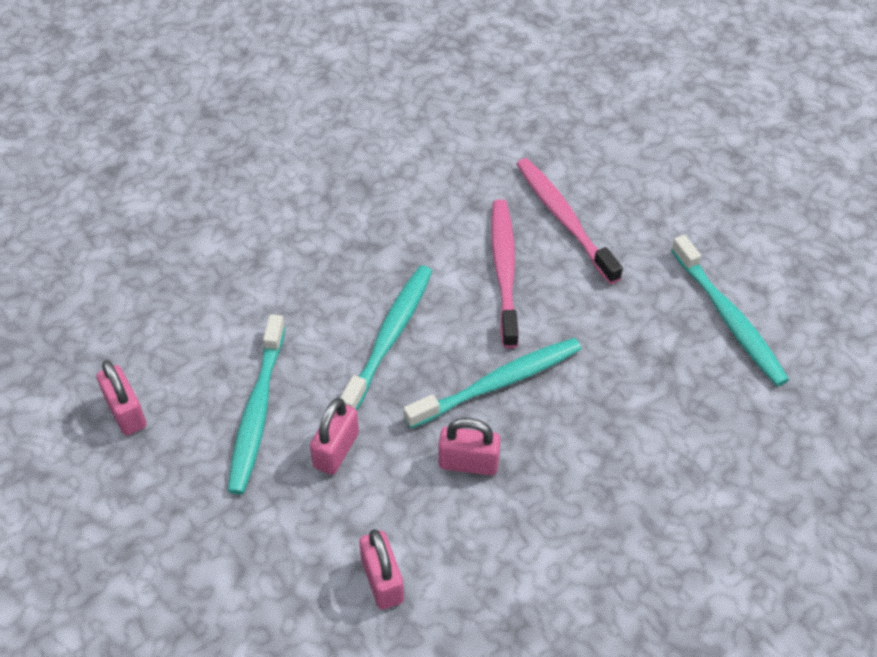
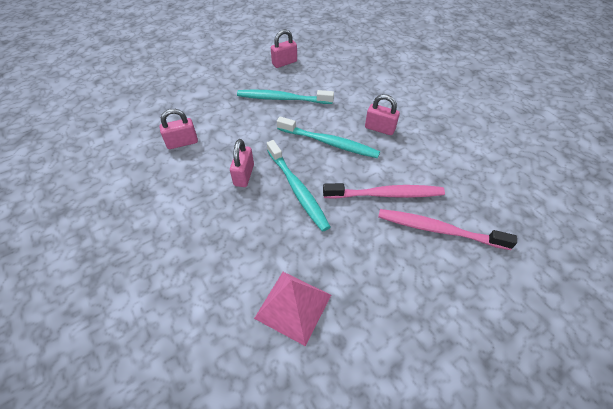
camera: 90 degrees right, 0 degrees up
pink padlock [310,398,359,475] -> pink padlock moved to [365,94,400,135]
pink toothbrush [517,158,623,284] -> pink toothbrush turned 135 degrees counterclockwise [378,209,517,250]
turquoise toothbrush [671,235,789,386] -> none
none -> pink pyramid [254,272,331,346]

